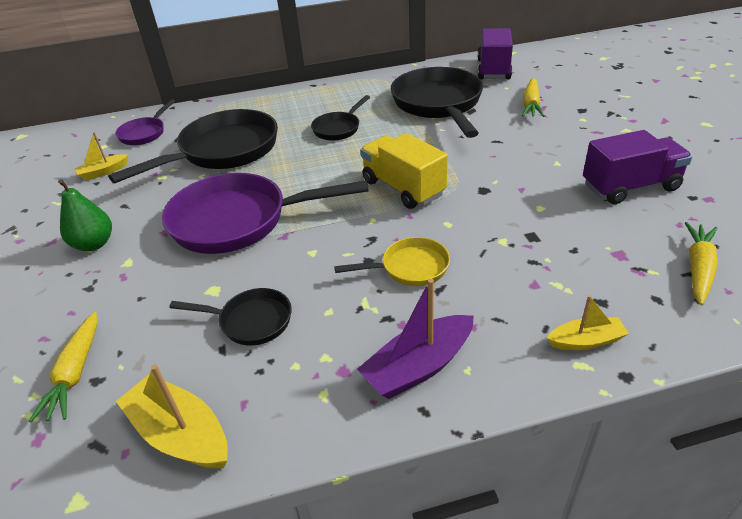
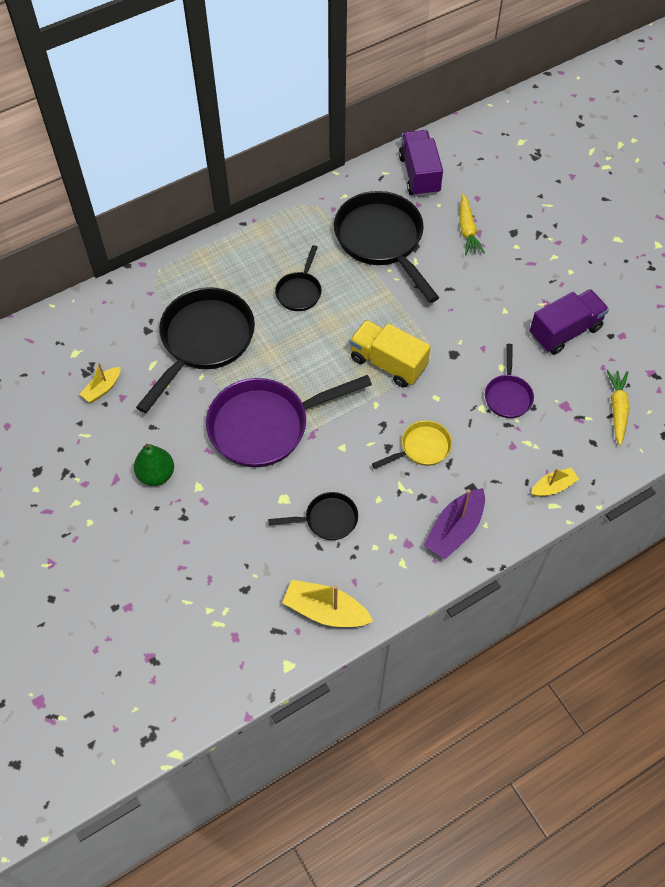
camera: 20 degrees left, 20 degrees up
yellow carrot [29,312,97,422] -> none
purple pan [115,99,175,145] -> purple pan moved to [485,344,534,418]

